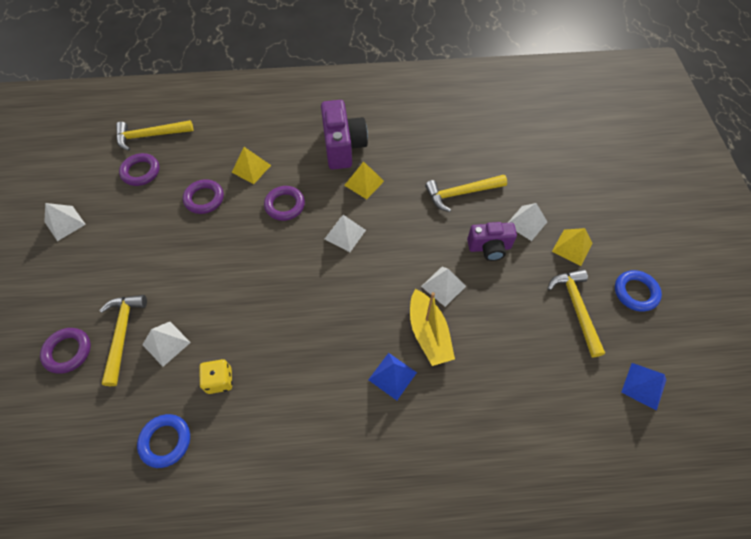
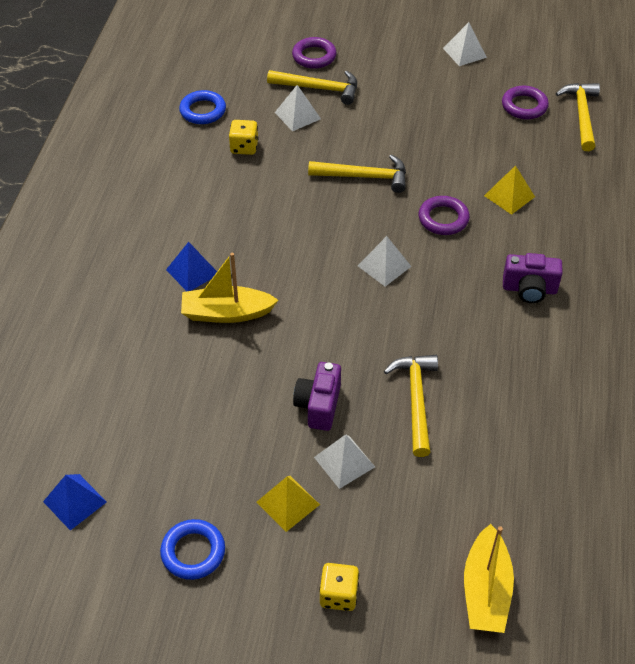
camera: 105 degrees right, 10 degrees down
purple ring [183,179,224,214] -> none
purple camera [321,100,368,170] -> purple camera [503,253,563,303], size x0.65
yellow pyramid [344,161,384,199] -> none
white pyramid [421,267,466,307] -> none
yellow hammer [547,269,605,357] -> yellow hammer moved to [308,155,406,193]
none -> yellow dice [319,563,359,611]
none -> yellow boat [464,524,514,633]

